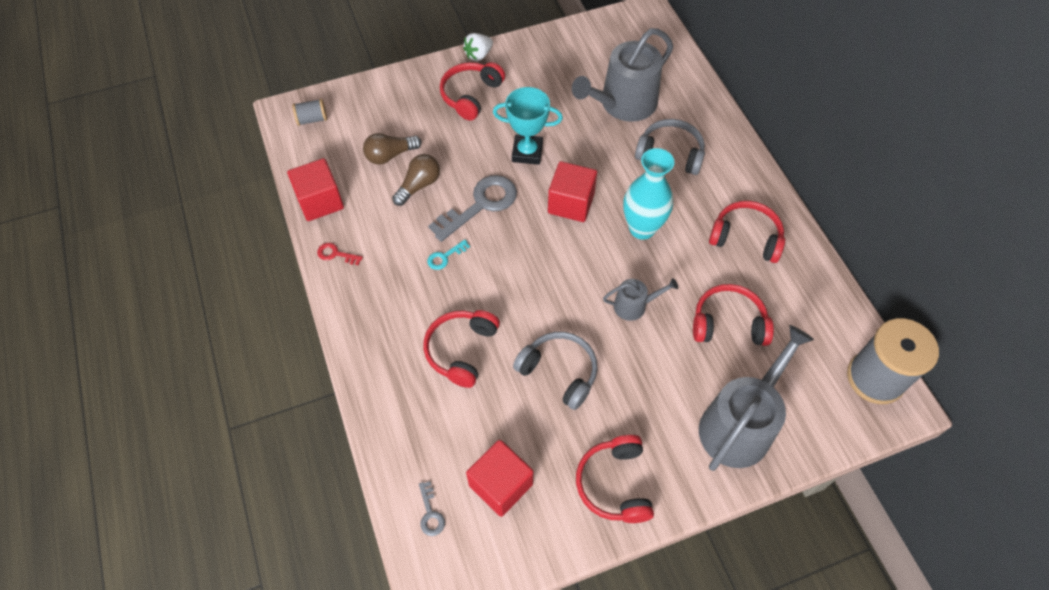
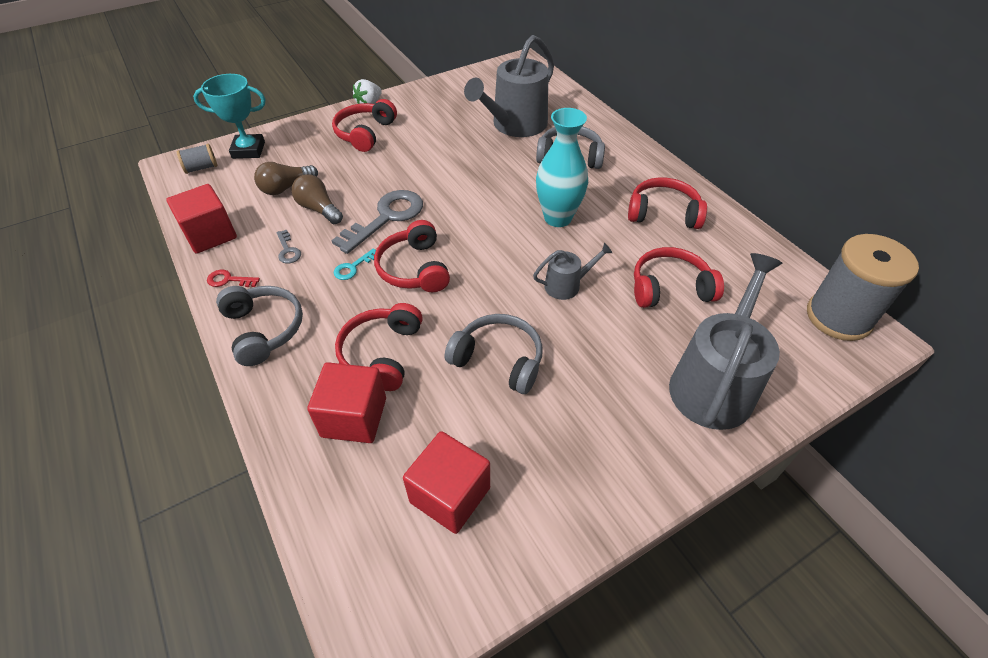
camera: 10 degrees left, 10 degrees down
brown light bulb [392,154,440,206] -> brown light bulb turned 75 degrees counterclockwise [291,174,343,224]
grey key [419,481,445,536] -> grey key moved to [276,230,301,264]
turquoise trophy [493,87,563,165] -> turquoise trophy moved to [193,74,266,159]
red cube [548,161,597,222] -> red cube moved to [307,362,386,443]
red headphones [576,435,654,523] -> red headphones moved to [374,220,450,292]
none -> grey headphones [216,286,303,366]

